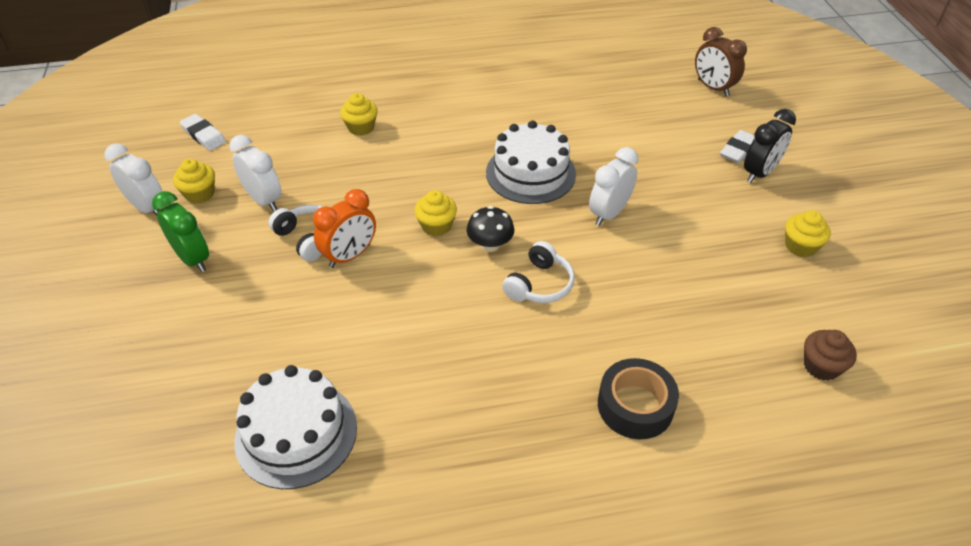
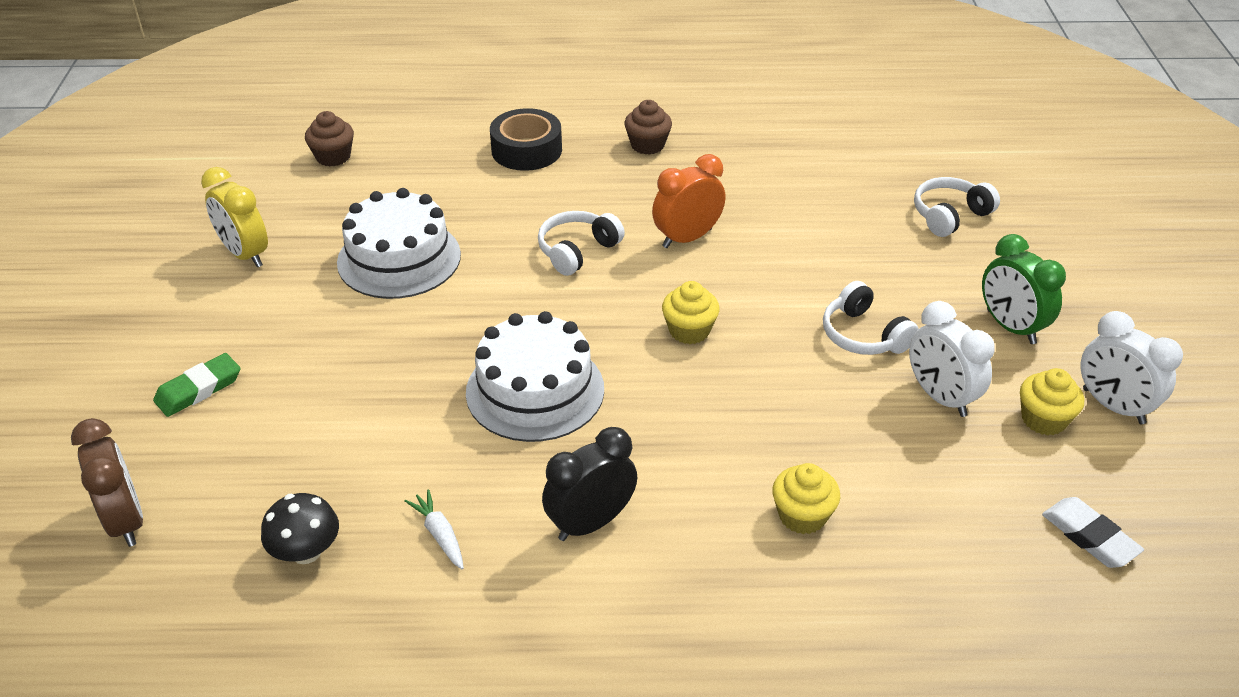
camera: 170 degrees left, 5 degrees down
white cake [234,365,357,489] -> white cake moved to [337,188,461,299]
orange clock [313,189,376,268] -> orange clock moved to [652,154,726,248]
black mushroom [467,206,514,252] -> black mushroom moved to [261,493,339,564]
white clock [589,147,638,226] -> none
white eraser [720,130,754,163] -> green eraser [153,353,241,417]
black clock [744,109,796,183] -> black clock moved to [542,427,637,541]
yellow cupcake [785,210,831,257] -> yellow clock [201,167,268,267]
none -> white carrot [404,489,464,569]
none -> brown cupcake [624,100,672,155]
none -> white headphones [914,177,1000,237]

